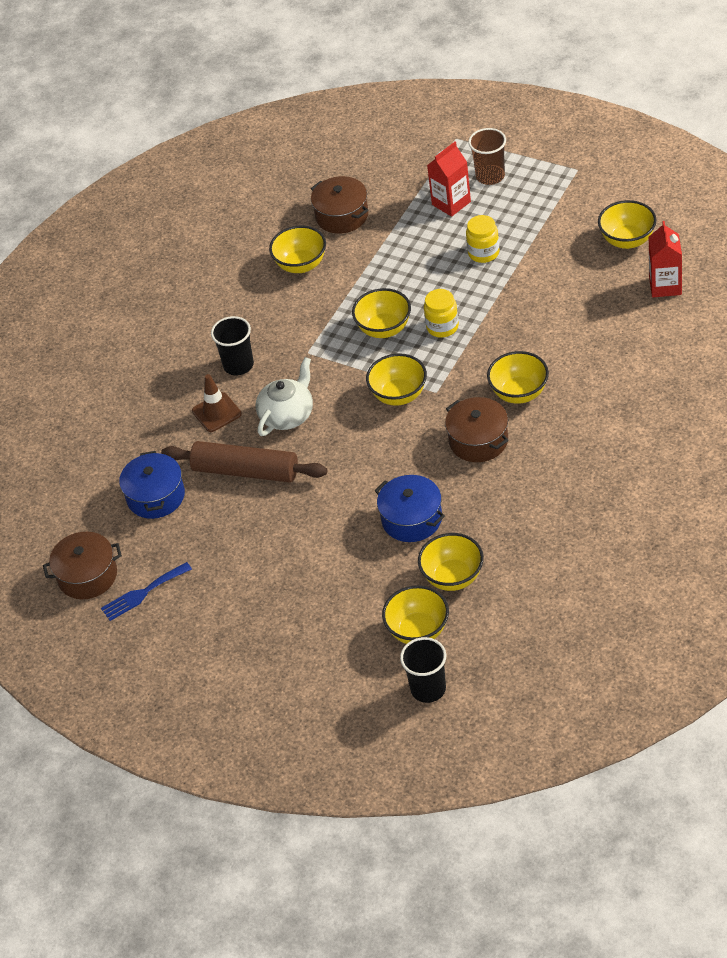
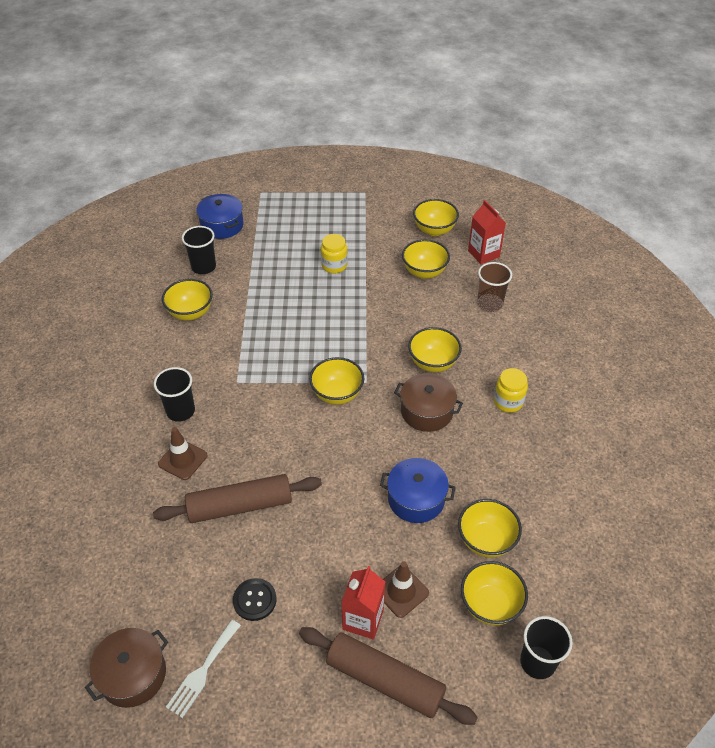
camera: 35 degrees left, 0 degrees up
blue fork [101,562,192,621] -> white fork [166,620,241,718]
blue pot [119,451,185,519] -> blue pot moved to [196,194,244,239]
white teapot [256,357,313,436] -> none
brown pot [311,176,368,234] -> black cup [182,226,216,274]
yellow bowl [352,288,411,338] -> yellow bowl moved to [402,239,450,279]
yellow jar [424,289,459,338] -> yellow jar moved to [494,368,528,413]
red carton [427,142,471,217] -> red carton moved to [341,566,385,640]
brown cup [468,128,506,185] -> brown cup moved to [477,262,512,312]
none -> black button [233,578,276,621]
none -> brown rolling pin [299,627,478,725]
none -> brown traffic cone [383,562,429,618]

